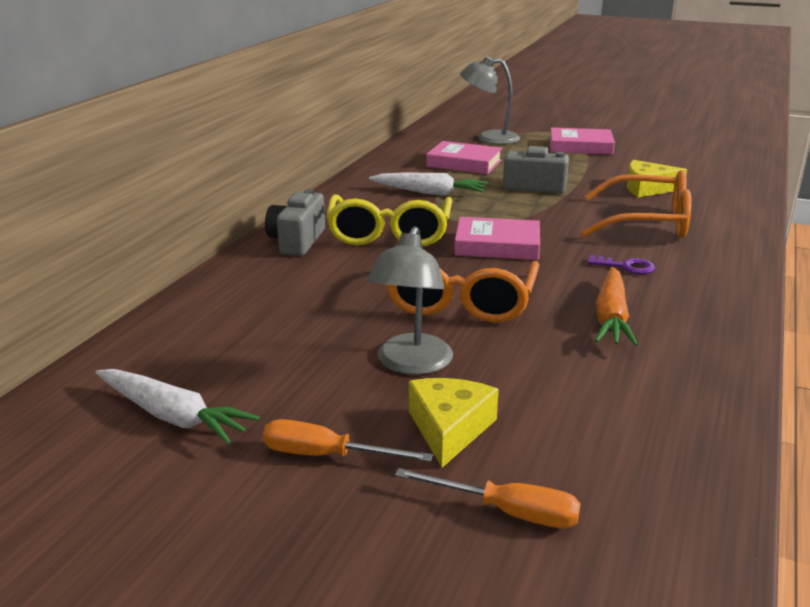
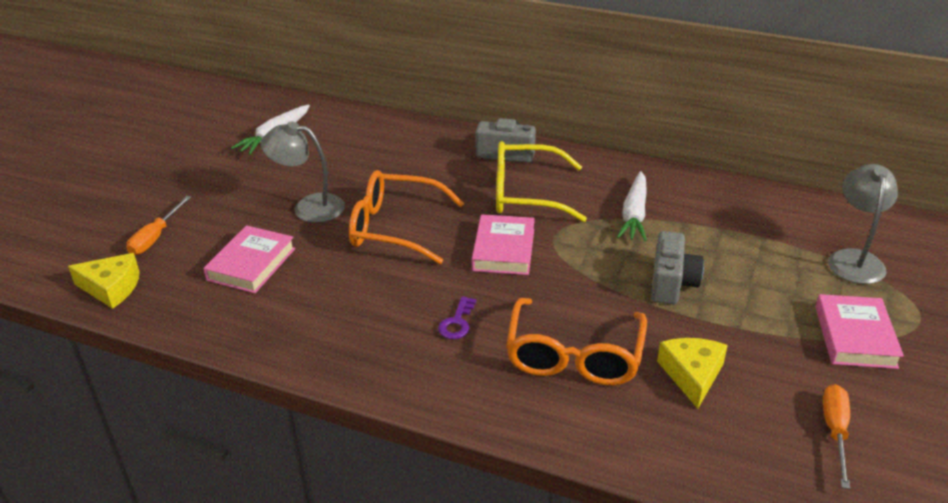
camera: 90 degrees right, 10 degrees up
orange screwdriver [263,419,433,462] -> orange screwdriver moved to [823,384,850,489]
yellow cheese [408,378,499,468] -> yellow cheese moved to [68,253,140,309]
pink book [426,141,502,174] -> pink book moved to [203,225,295,293]
orange carrot [595,267,638,346] -> none

